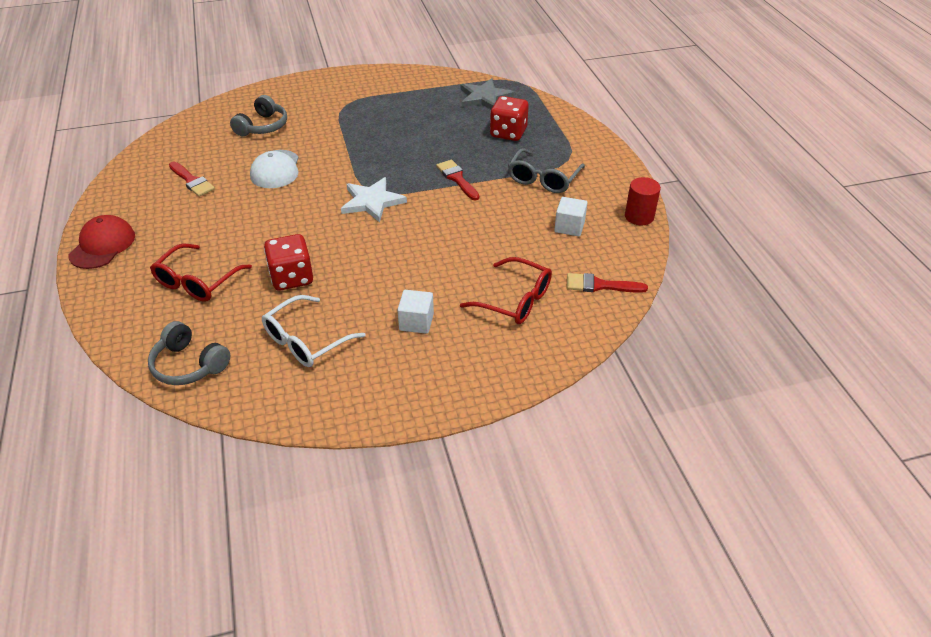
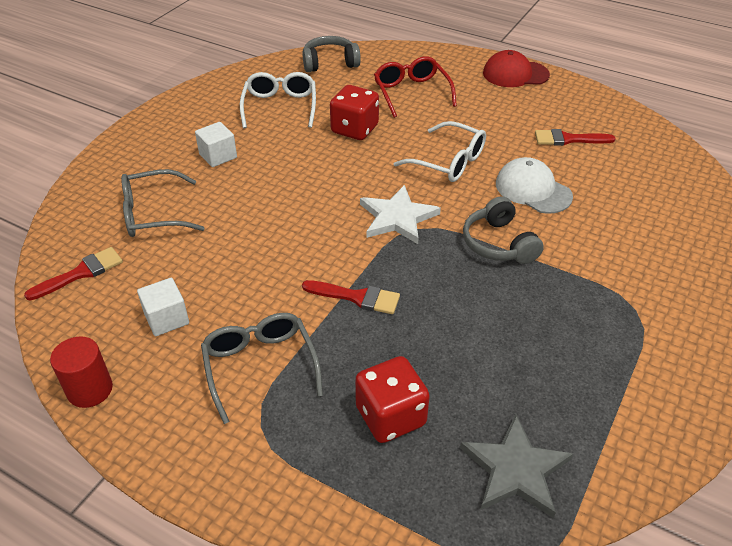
camera: 135 degrees right, 0 degrees up
red cap [68,215,135,269] -> red cap turned 120 degrees clockwise [483,50,550,87]
grey headphones [230,95,287,136] -> grey headphones moved to [463,196,544,264]
red glasses [460,257,552,324] -> grey glasses [121,169,205,237]
none -> white glasses [394,121,486,182]

